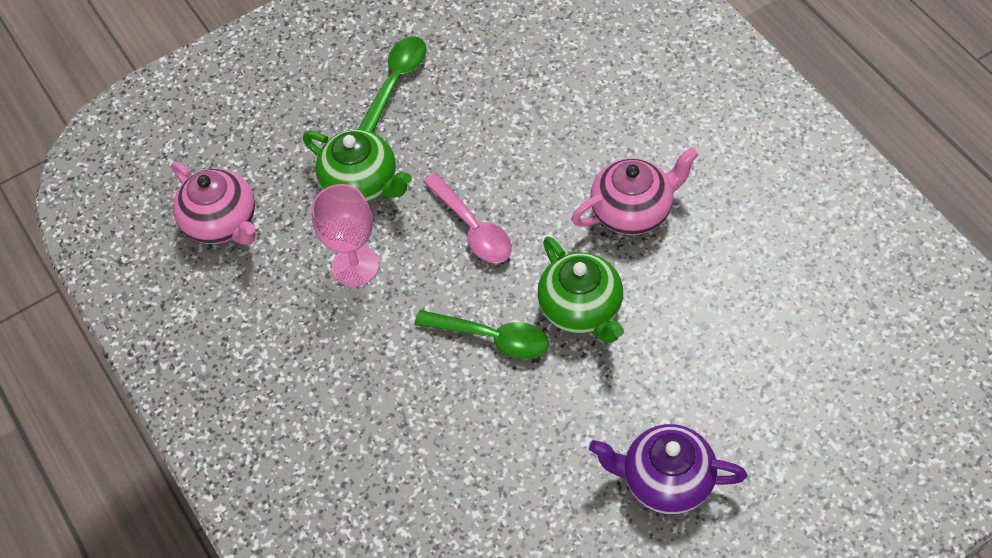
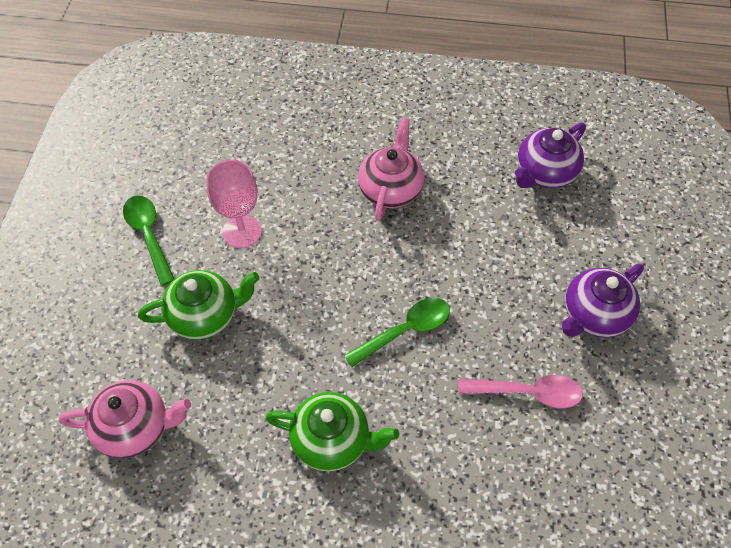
camera: 55 degrees left, 0 degrees up
pink goblet [312,184,379,287] -> pink goblet moved to [206,160,262,248]
pink spoon [423,173,512,263] -> pink spoon moved to [458,375,583,409]
green teapot [538,236,624,343] -> green teapot moved to [265,392,399,471]
none -> purple teapot [515,123,586,188]

